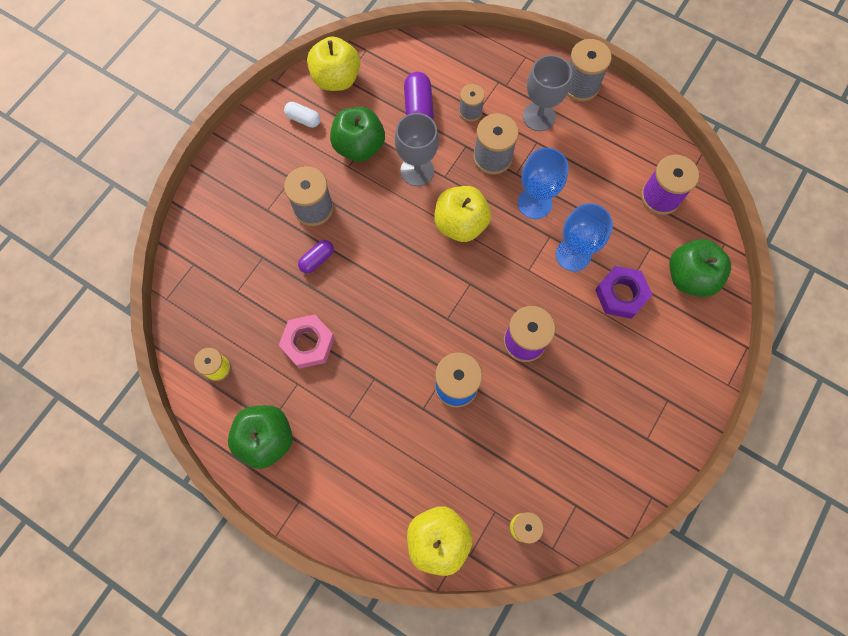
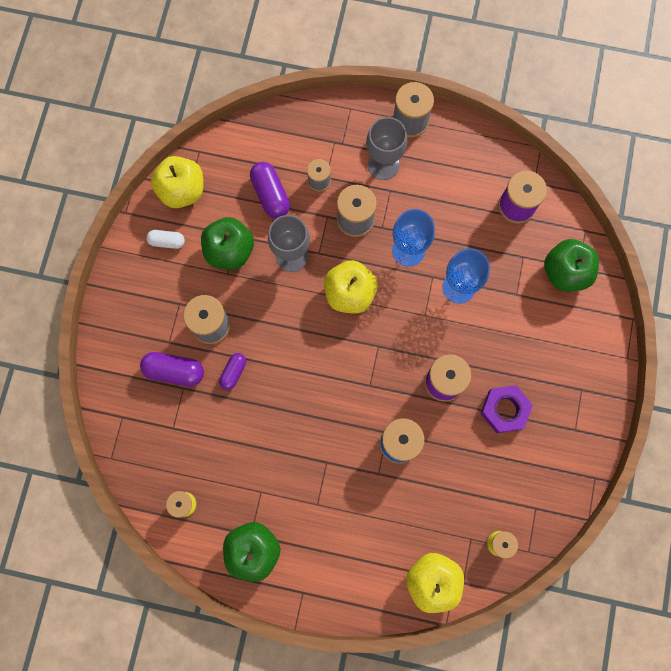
camera: 20 degrees left, 5 degrees up
pink nut [279,314,335,369] -> none
purple nut [595,266,652,319] -> purple nut moved to [480,385,533,433]
none -> purple capsule [140,352,204,386]

